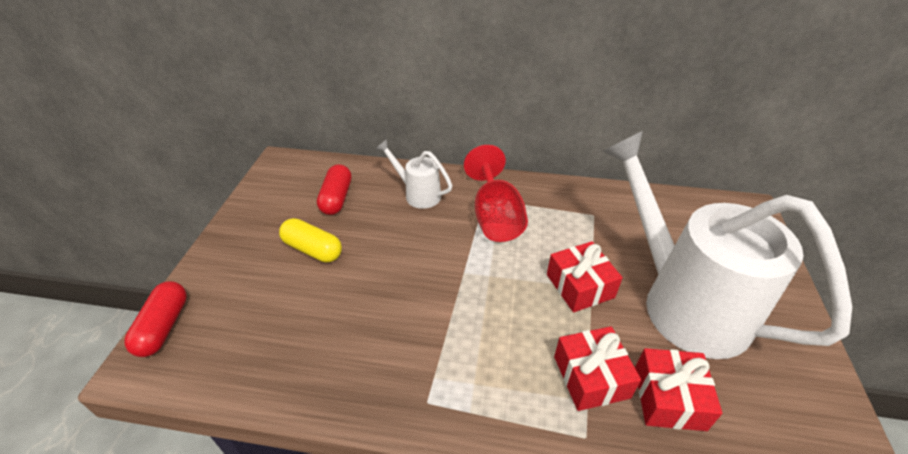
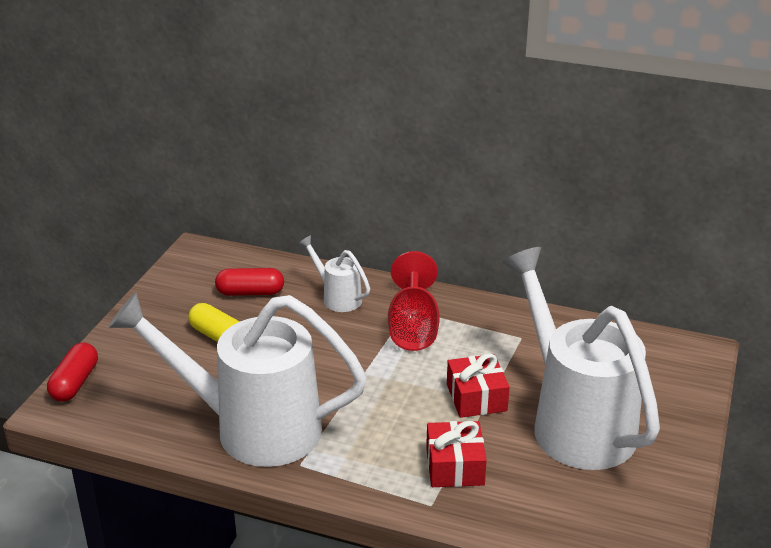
camera: 10 degrees right, 10 degrees down
red capsule [317,164,351,215] -> red capsule turned 75 degrees clockwise [215,268,284,296]
red gift [635,348,722,431] -> none
none -> white watering can [108,292,367,467]

